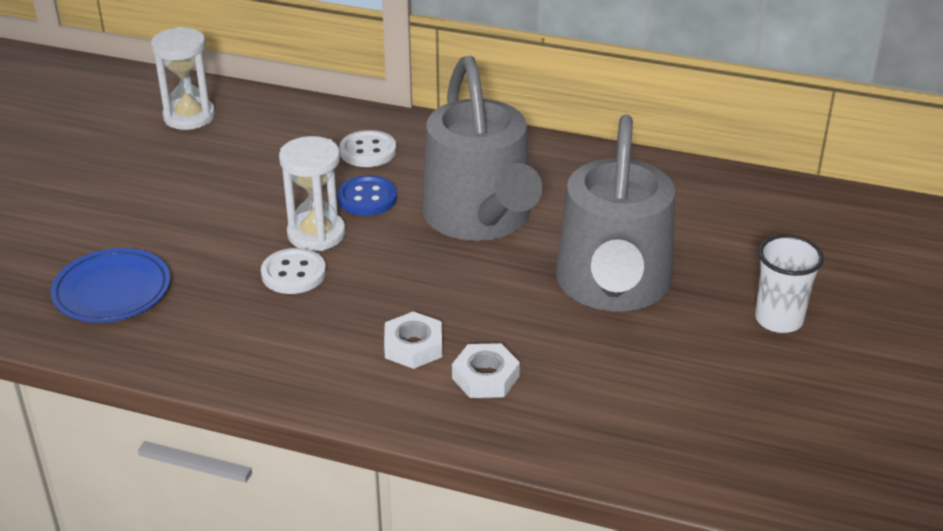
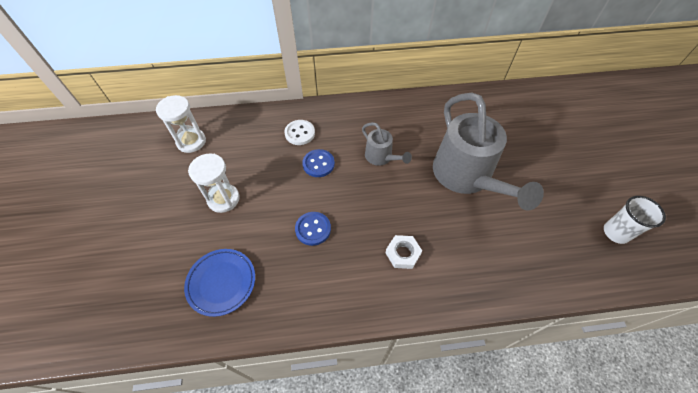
camera: 25 degrees left, 20 degrees up
white button [261,248,326,294] -> blue button [295,212,331,246]
white hourglass [279,136,346,251] -> white hourglass moved to [188,153,240,213]
grey watering can [422,56,542,241] -> grey watering can [362,122,412,166], size x0.48
white nut [452,343,520,398] -> none
white cup [755,235,824,333] -> white cup moved to [604,196,666,244]

